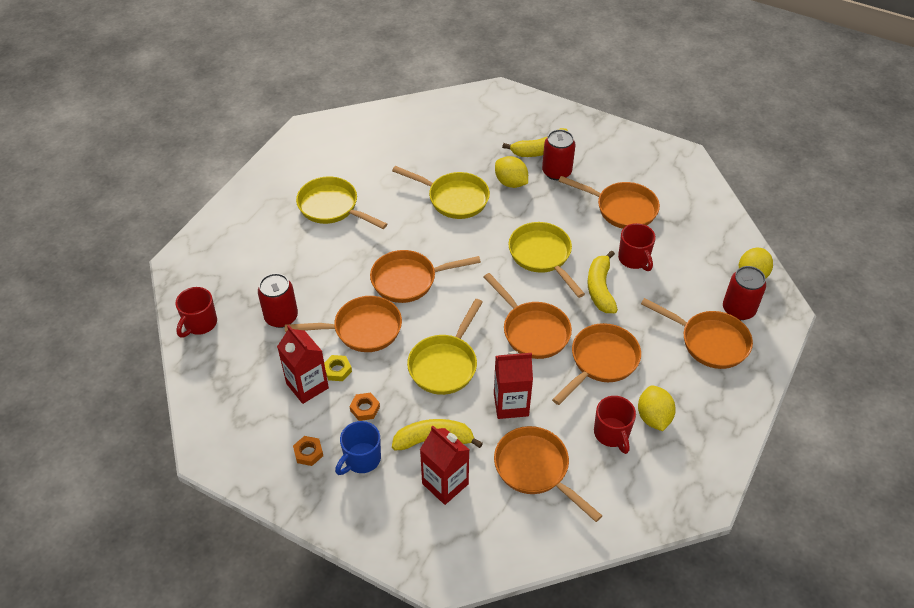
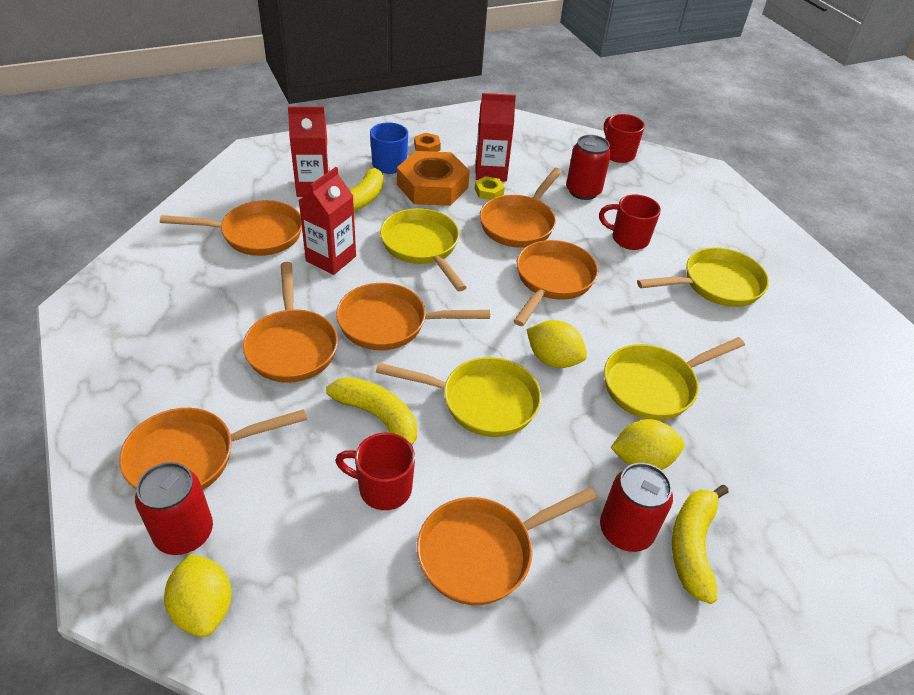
camera: 125 degrees right, 5 degrees down
orange nut [350,393,380,421] -> orange nut [397,151,470,206], size x2.38
red mug [594,396,636,454] -> red mug moved to [599,194,661,250]
yellow lemon [638,385,676,431] -> yellow lemon moved to [527,320,587,368]

